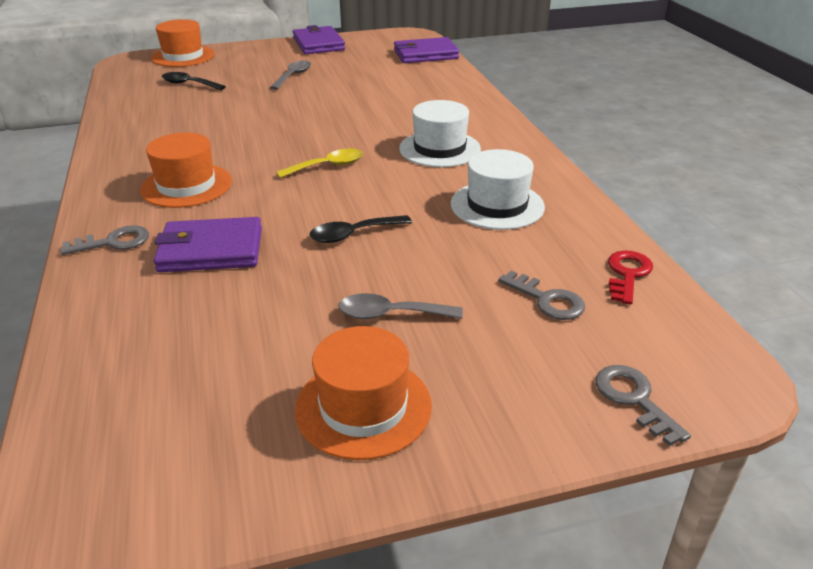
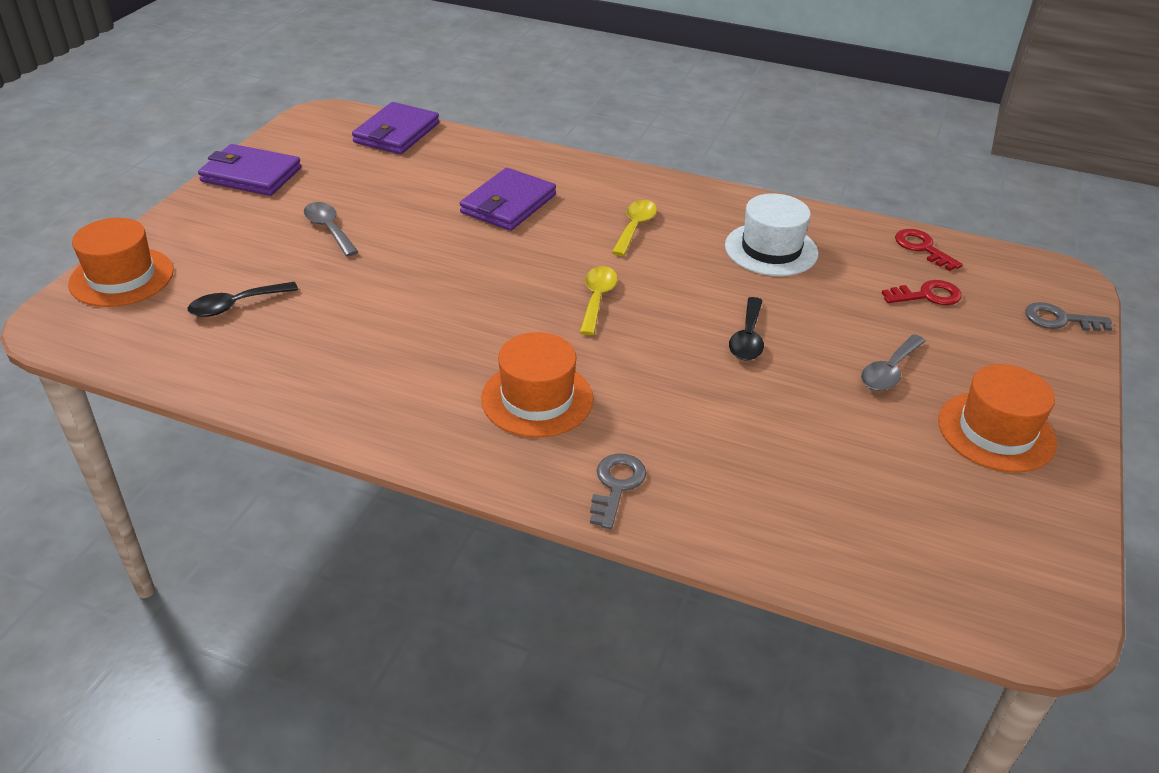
camera: 55 degrees left, 5 degrees up
purple wallet [154,217,262,272] -> purple wallet moved to [460,168,556,231]
white hat [399,100,481,167] -> yellow spoon [612,200,657,256]
grey key [498,271,585,320] -> red key [882,280,962,305]

